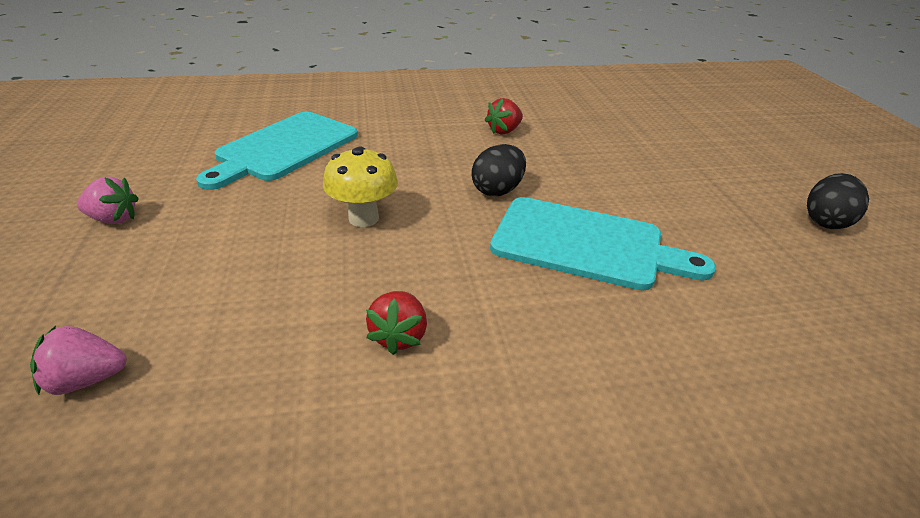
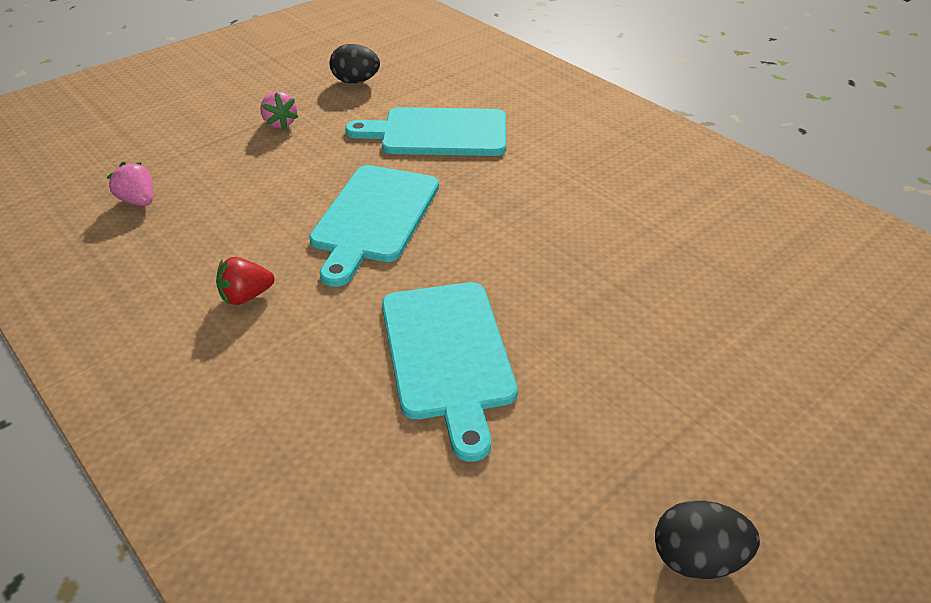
camera: 60 degrees right, 5 degrees up
yellow mushroom [323,146,398,227] -> turquoise cutting board [309,165,439,287]
black egg [471,144,526,196] -> black egg moved to [330,44,380,83]
red strawberry [485,98,523,135] -> none

